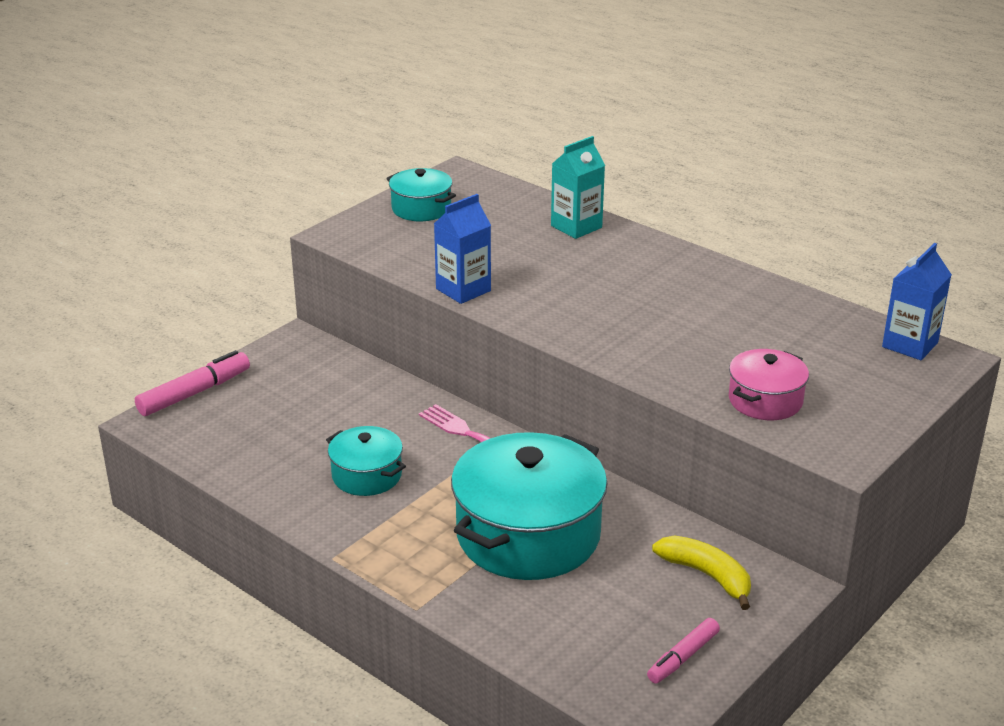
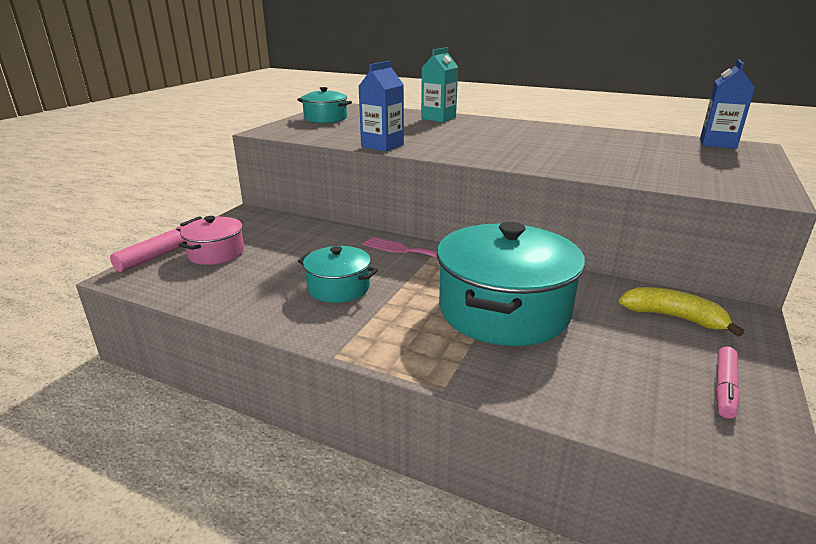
camera: 15 degrees left, 5 degrees down
pink pot [729,349,809,420] -> pink pot moved to [179,216,244,265]

